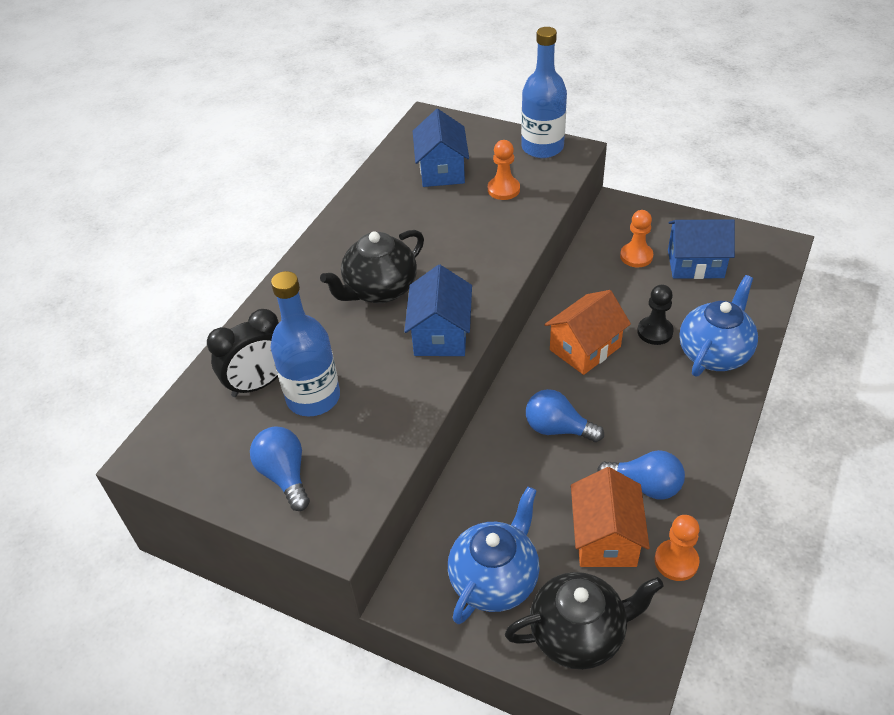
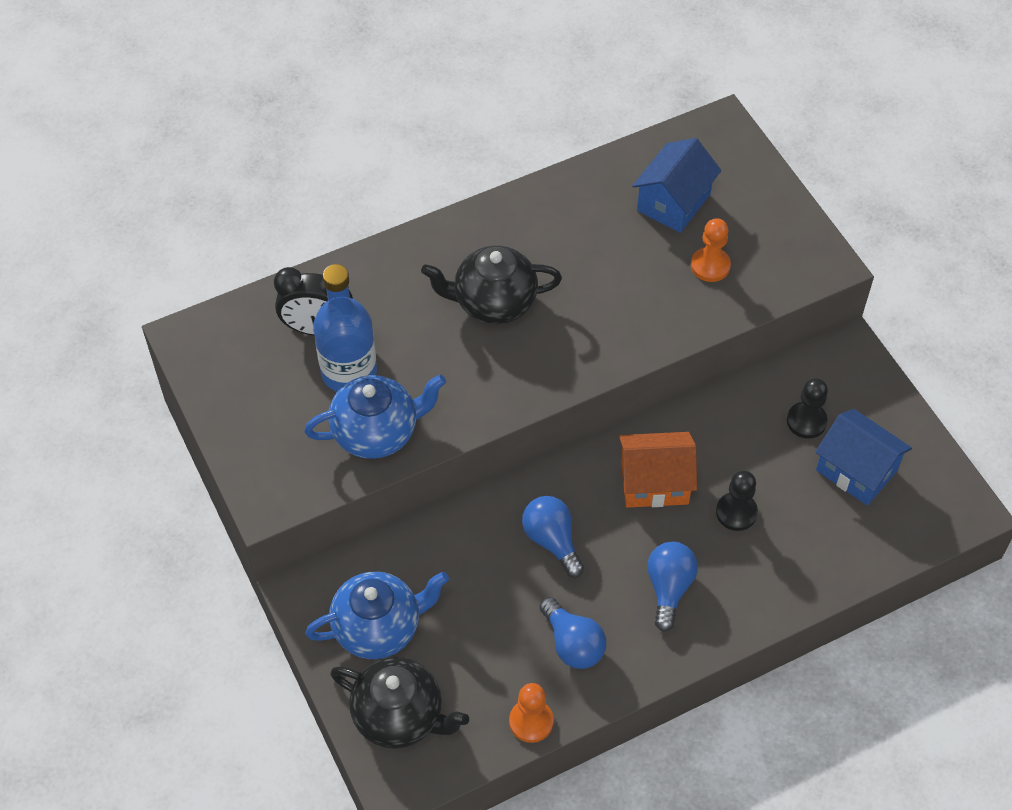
camera: 35 degrees right, 10 degrees up
blue light bulb [250,427,310,511] -> blue light bulb moved to [647,541,698,632]
blue house [404,265,472,356] -> none
blue bottle [521,27,567,158] -> none
orange house [571,467,650,567] -> none
orange pawn [620,210,653,267] -> black pawn [787,378,828,439]
blue teapot [679,275,758,377] -> blue teapot moved to [304,375,446,459]

